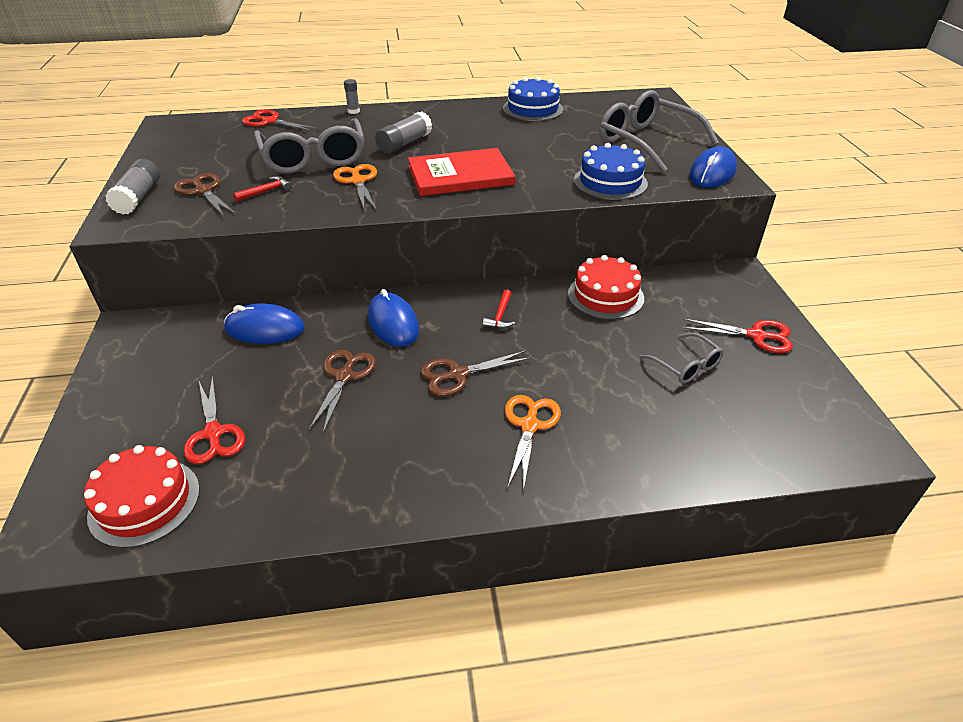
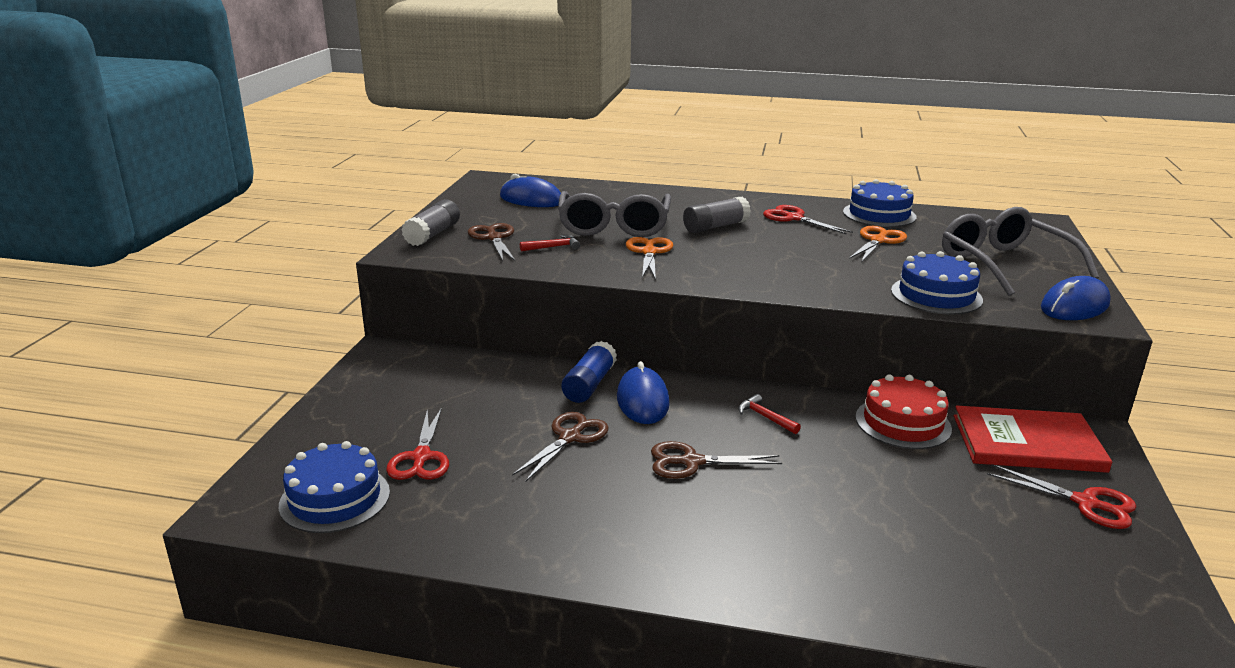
camera: 20 degrees right, 15 degrees down
red cake [84,445,200,548] -> blue cake [279,441,390,533]
blue mouse [224,304,305,344] -> blue mouse moved to [500,174,561,207]
red scissors [242,109,319,132] -> red scissors moved to [763,205,853,235]
grey glue stick [344,79,360,114] -> none
red book [408,148,515,196] -> red book moved to [954,406,1112,473]
red hammer [483,290,515,329] -> red hammer turned 105 degrees clockwise [738,394,801,434]
orange scissors [505,395,561,491] -> orange scissors moved to [849,226,907,263]
grey glasses [640,333,724,384] -> none
none -> blue glue stick [561,341,617,403]

